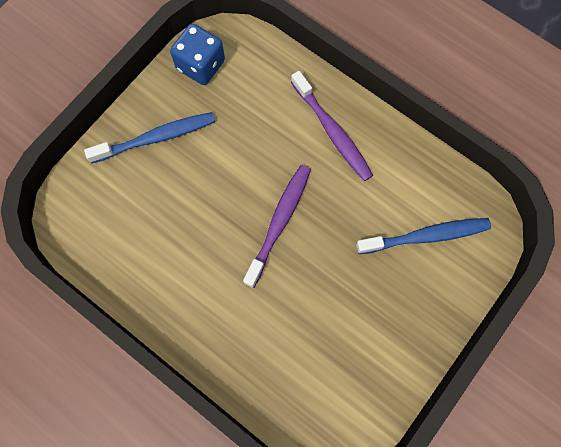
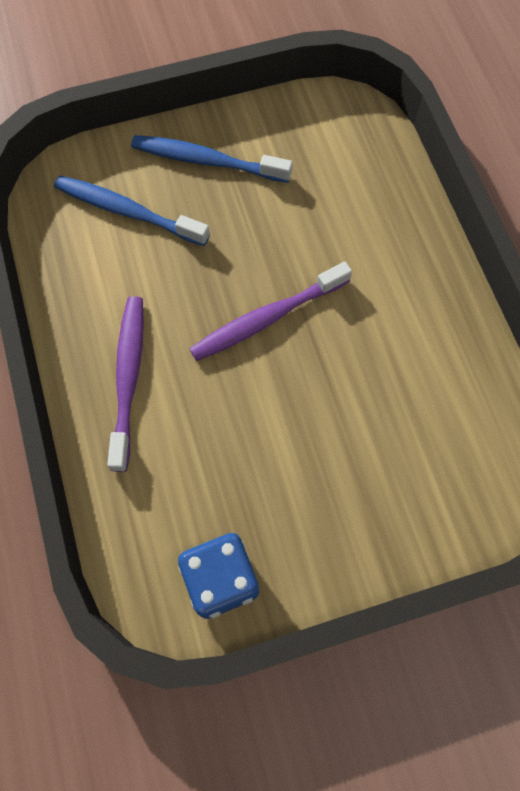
camera: 145 degrees left, 5 degrees down
blue toothbrush [84,112,215,164] -> blue toothbrush moved to [131,135,293,183]

